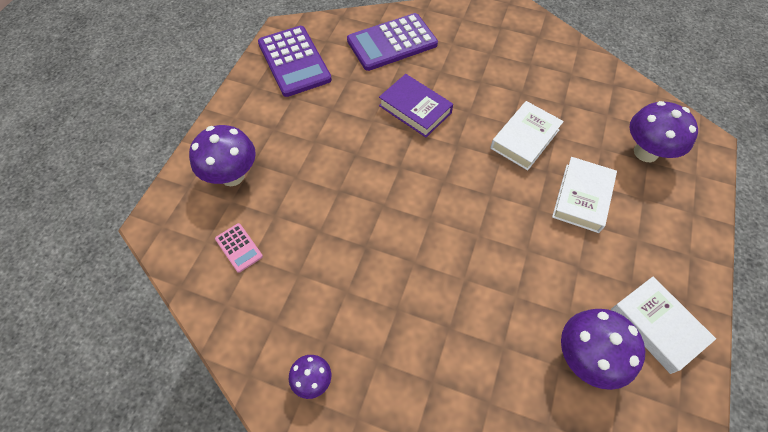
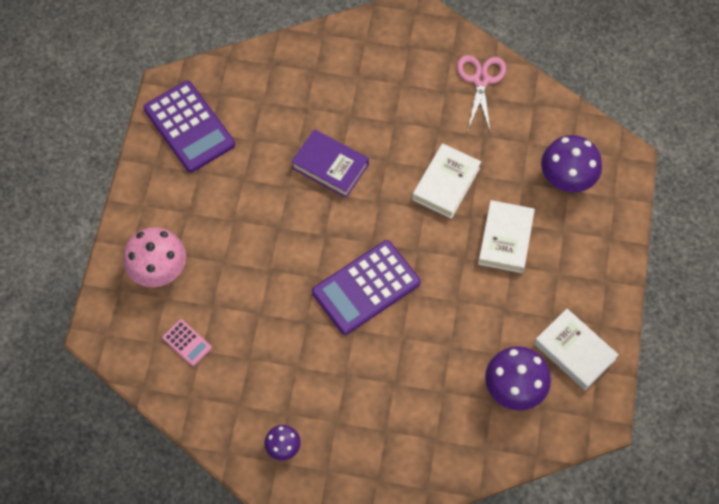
camera: 10 degrees left, 5 degrees up
purple mushroom [189,125,256,186] -> pink mushroom [123,227,186,287]
purple calculator [347,13,438,71] -> purple calculator moved to [312,240,421,335]
none -> pink scissors [457,55,506,131]

